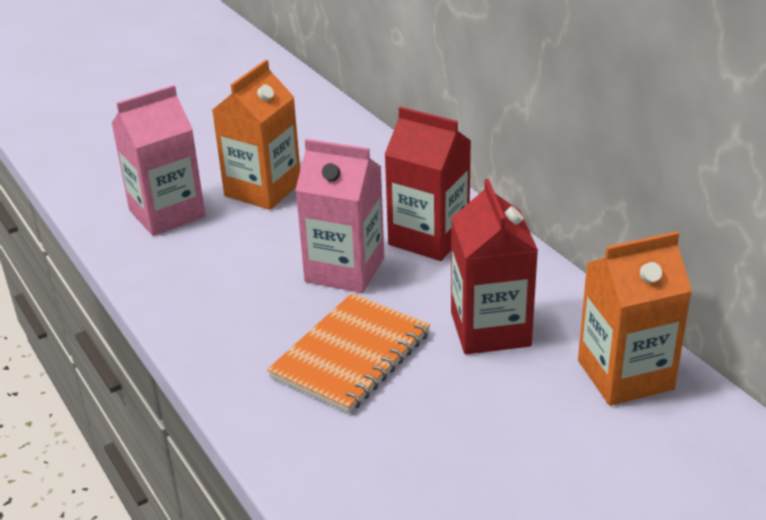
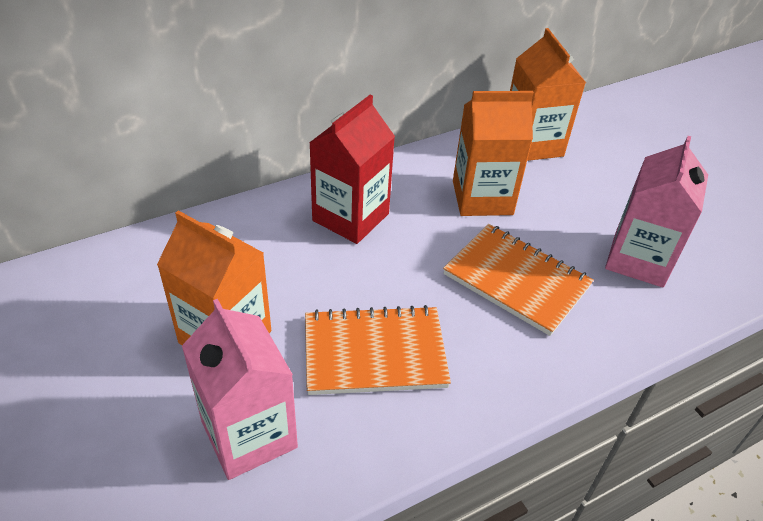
camera: 90 degrees left, 10 degrees up
pink carton [296,139,384,293] -> pink carton moved to [605,136,708,287]
red carton [451,179,538,354] -> orange carton [453,91,534,216]
none -> orange notebook [305,305,451,395]

